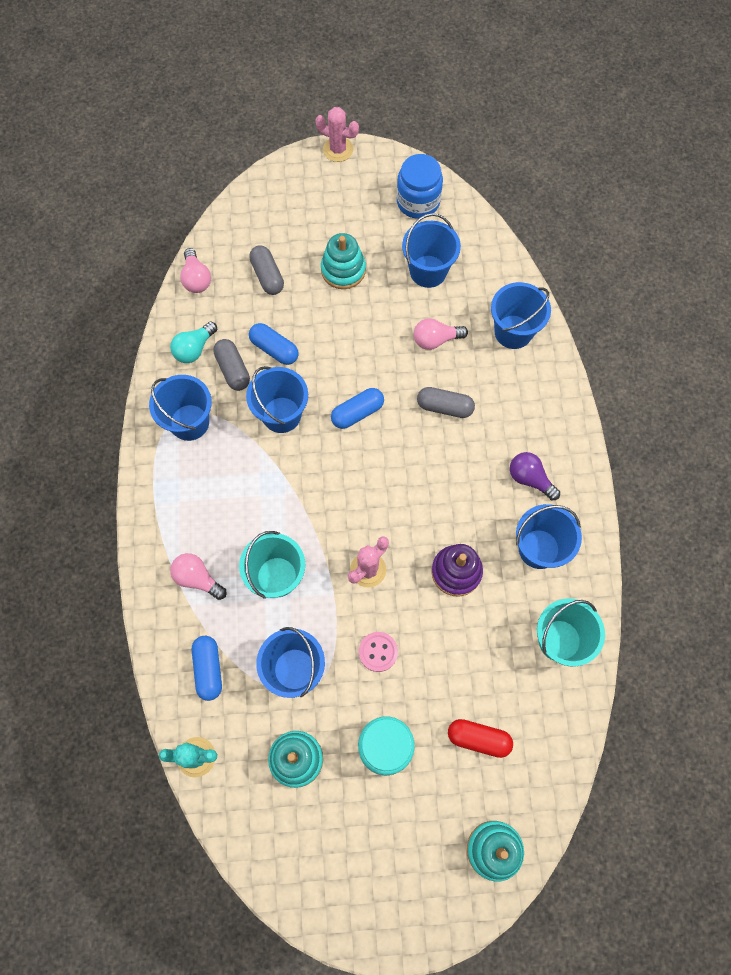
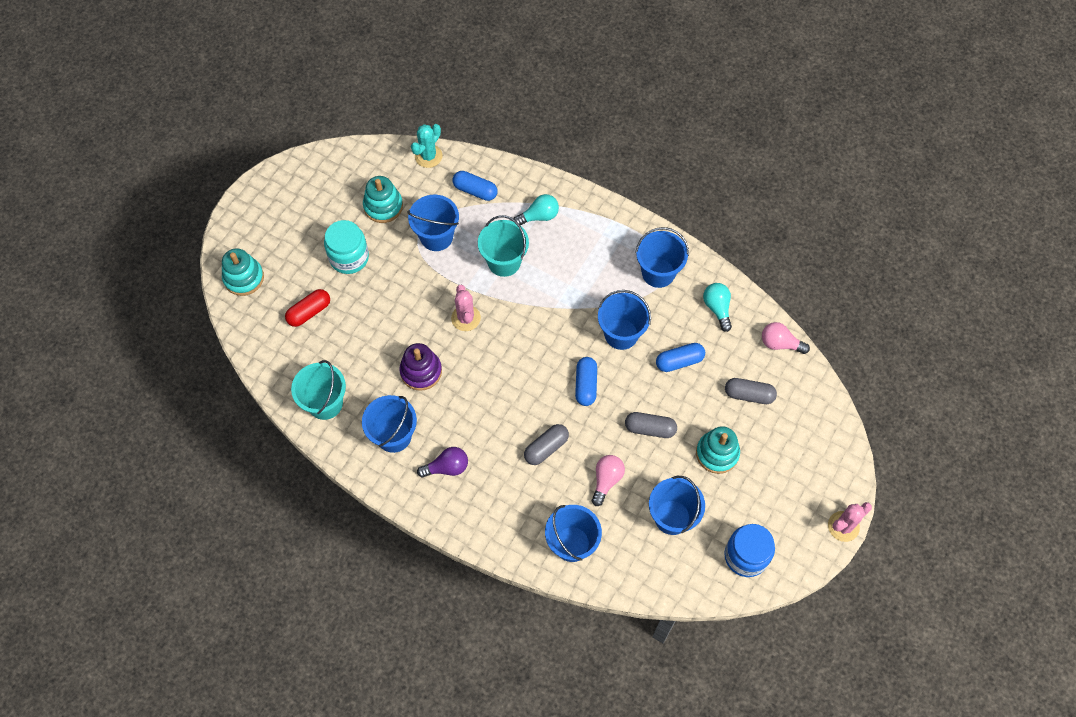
camera: 125 degrees right, 5 degrees down
pink light bulb [170,553,227,600] -> turquoise light bulb [514,194,559,225]
grey capsule [213,339,250,391] -> grey capsule moved to [625,412,677,438]
pink button [359,632,398,672] -> none

